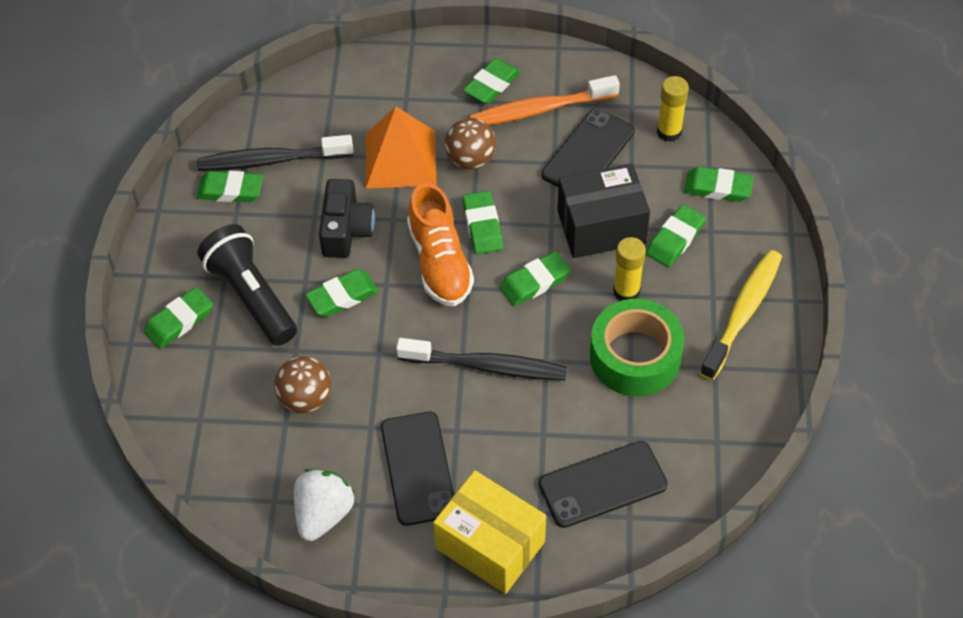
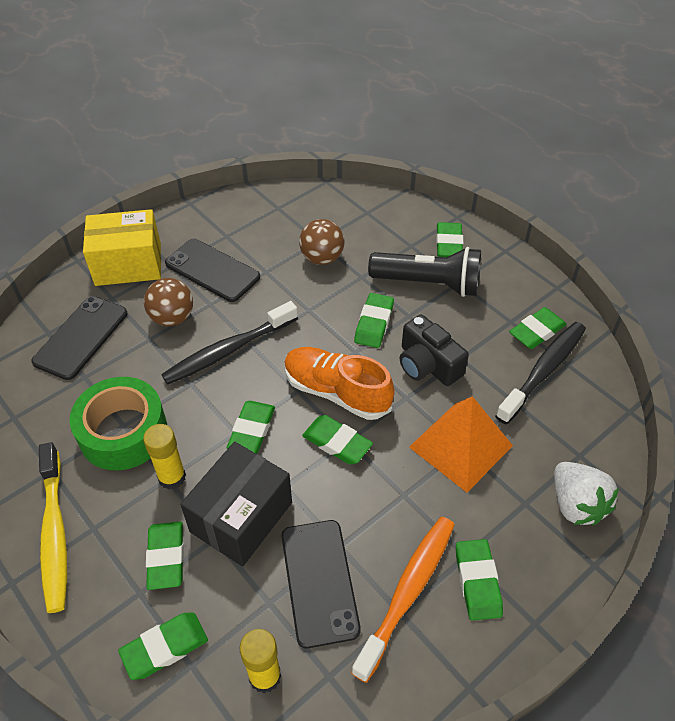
camera: 135 degrees right, 5 degrees down
white strawberry [294,469,355,541] -> white strawberry moved to [554,462,619,525]
brown ball [445,118,496,170] -> brown ball moved to [144,278,193,326]

